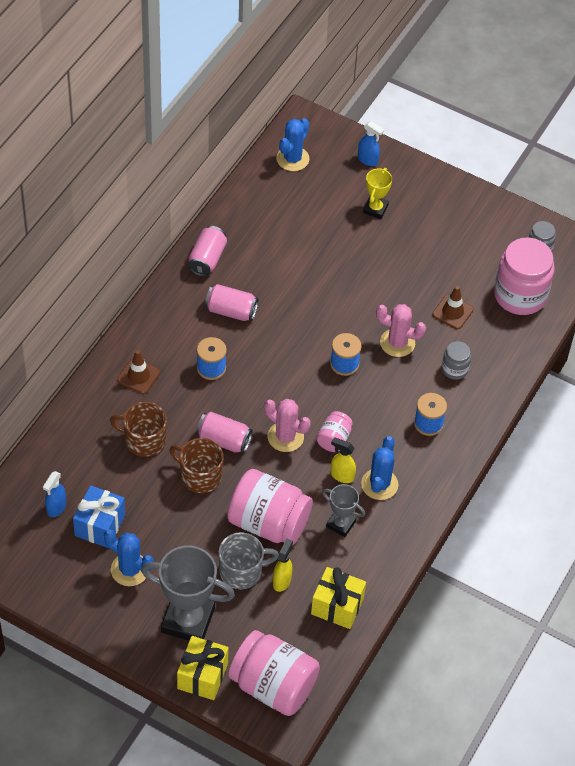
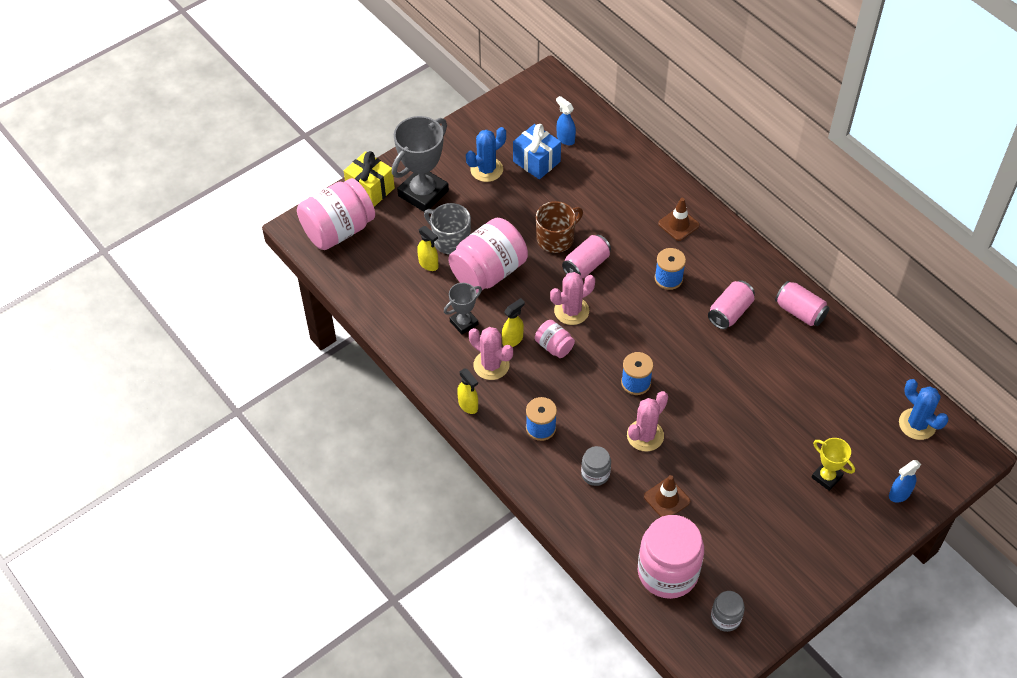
camera: 115 degrees right, 0 degrees up
brown mug [110,402,167,457] -> none
grey mug [218,532,279,589] -> grey mug turned 120 degrees clockwise [424,203,471,255]
yellow gift [311,567,366,629] -> none
blue cactus [361,436,398,500] -> pink cactus [469,327,513,380]
none -> yellow spray bottle [457,368,478,414]

